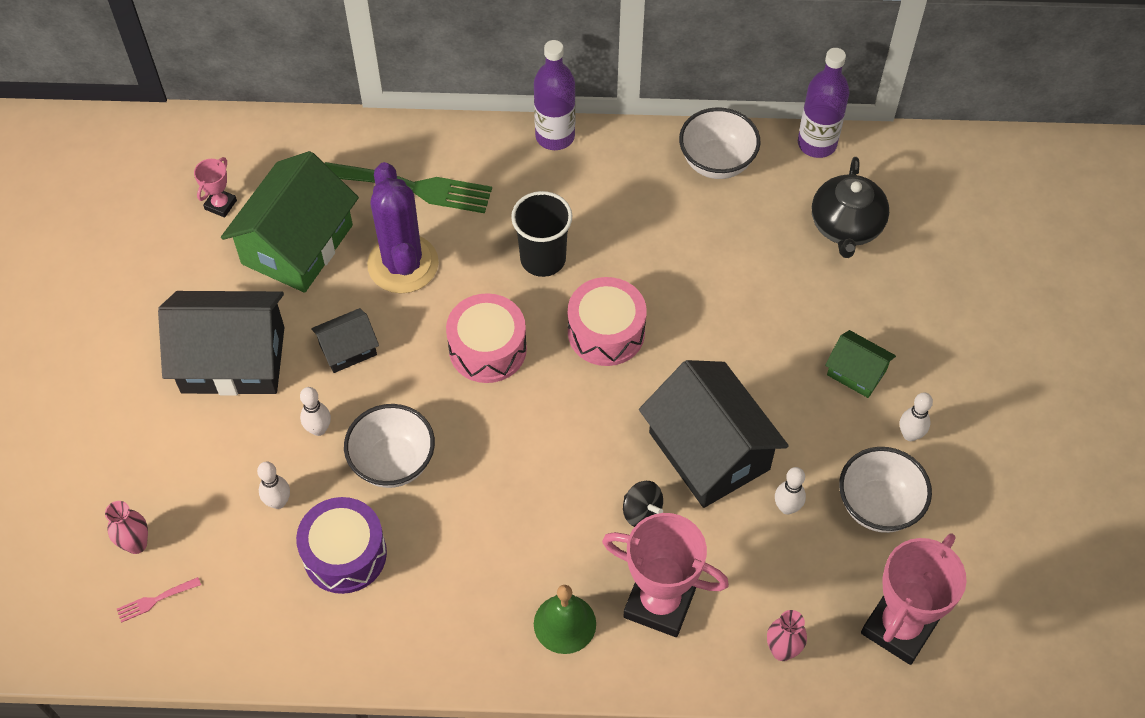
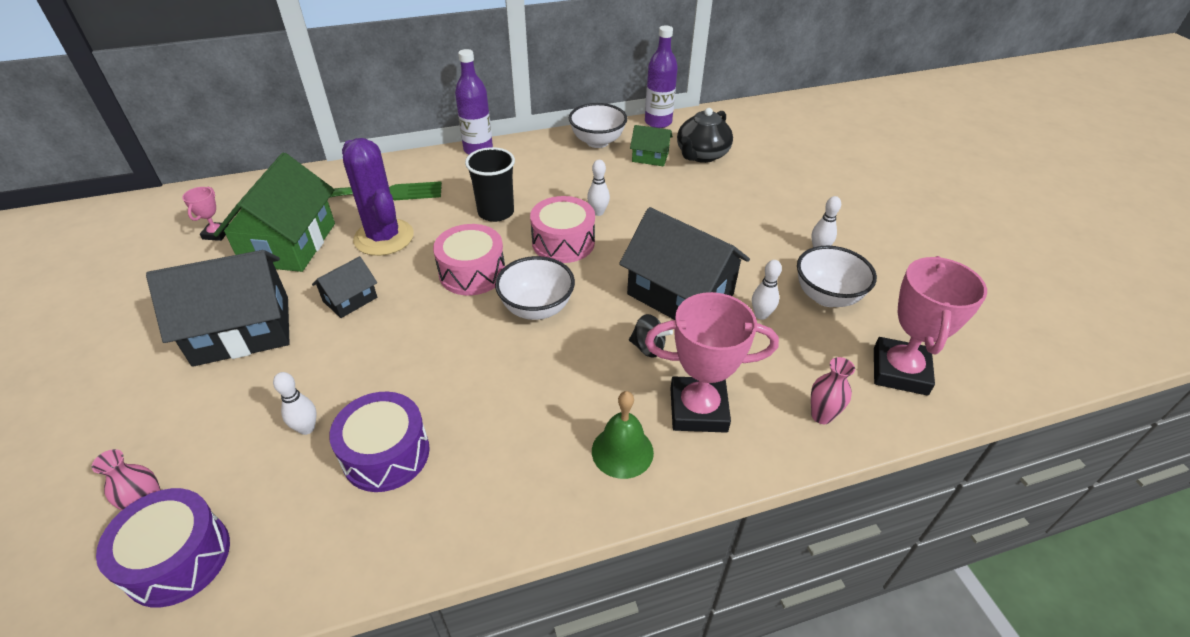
camera: 20 degrees left, 15 degrees down
pink fork [117,577,201,623] -> purple drum [96,488,230,607]
white bowling pin [300,387,331,436] -> white bowling pin moved to [587,160,610,216]
white bowl [344,404,435,488] -> white bowl moved to [495,256,575,320]
black teapot [812,157,889,258] -> black teapot turned 45 degrees clockwise [677,108,733,163]
green house [825,330,896,398] -> green house moved to [630,125,673,166]

